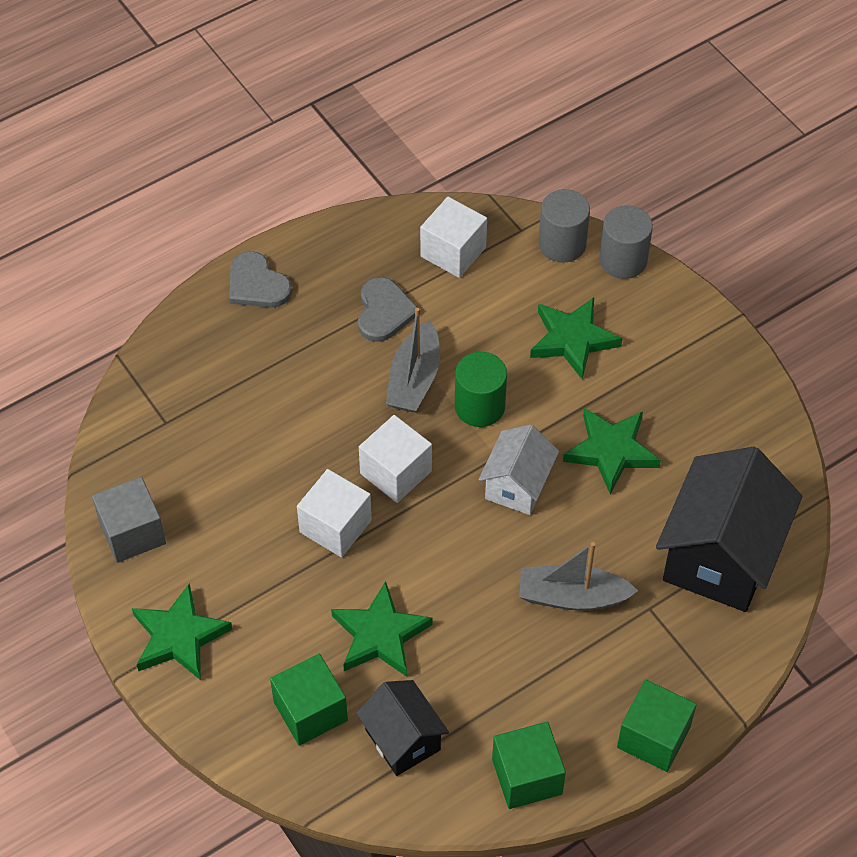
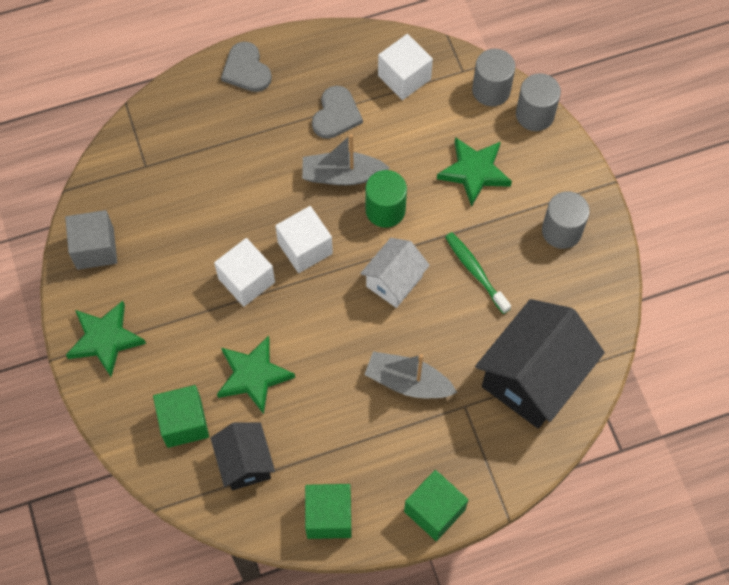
camera: 15 degrees right, 10 degrees up
grey boat [386,308,440,412] -> grey boat turned 60 degrees clockwise [302,134,390,185]
green star [563,408,661,494] -> green toothbrush [445,232,511,314]
none -> grey cylinder [542,191,590,249]

